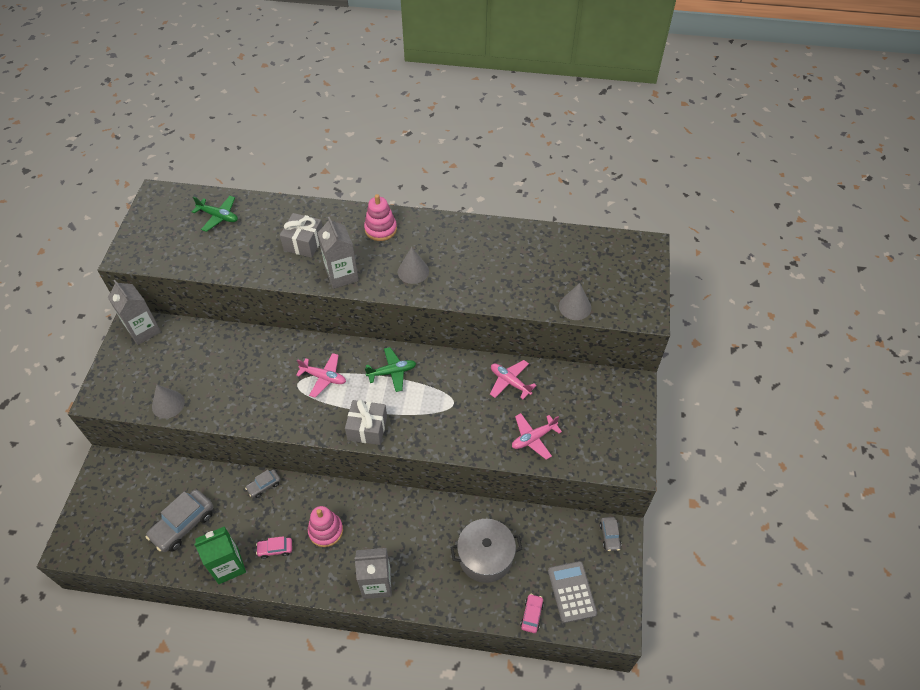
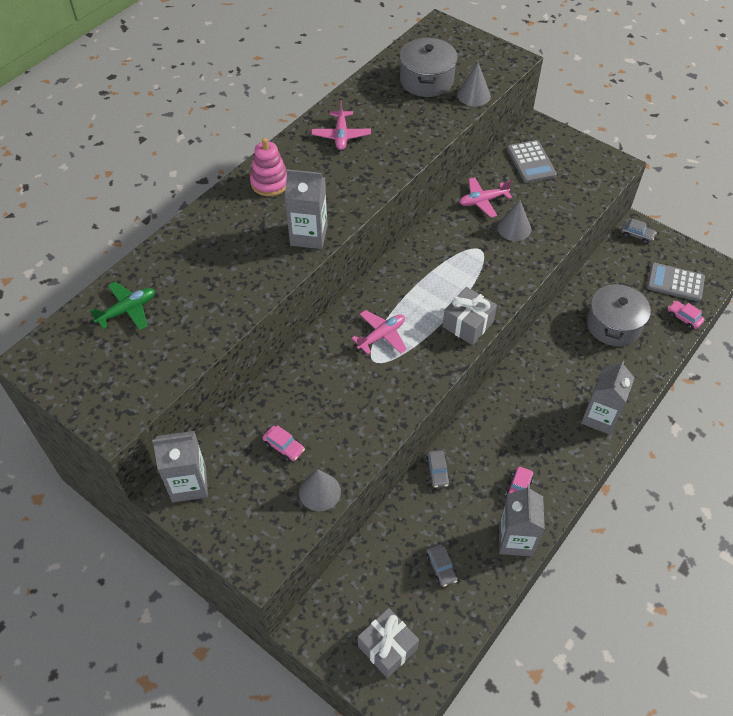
camera: 60 degrees left, 0 degrees up
grey car [146,489,213,552] -> grey car [426,544,458,587], size x0.52
green carton [194,526,246,584] -> grey carton [499,485,545,556]
grey gift [280,213,323,258] -> grey gift moved to [358,608,419,678]
pink stacking toy [308,506,343,547] -> none
green plane [365,347,416,392] -> none
grey cone [398,247,429,284] -> grey cone moved to [497,200,531,241]
pink plane [512,413,562,460] -> pink plane moved to [311,100,371,150]
none -> pink car [263,425,305,462]
none -> grey pot [399,38,458,97]
none -> grey calculator [507,140,557,183]

